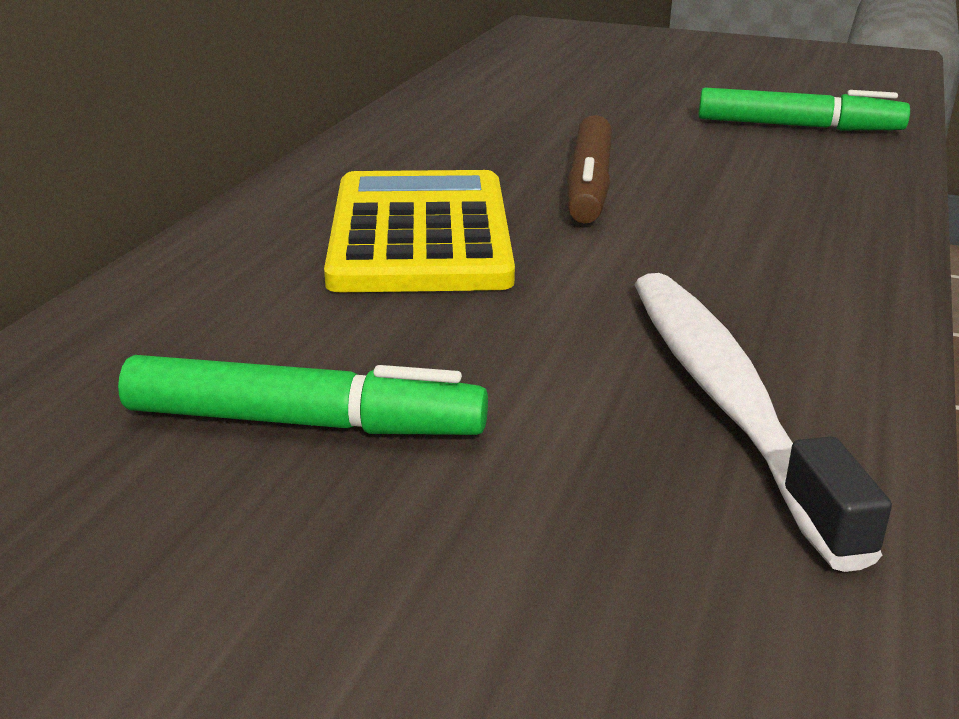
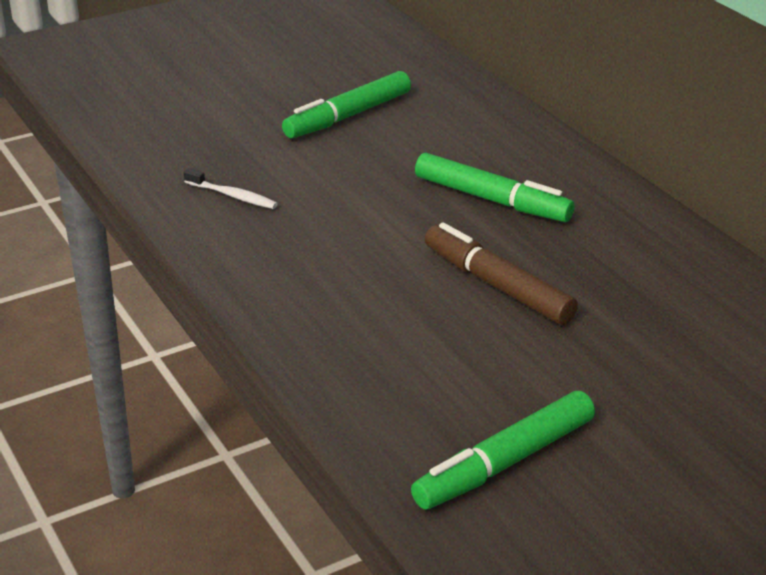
camera: 130 degrees right, 5 degrees up
yellow calculator [324,170,515,292] -> green marker [415,153,575,222]
white toothbrush [634,273,892,572] -> white toothbrush [184,168,278,209], size x0.44

